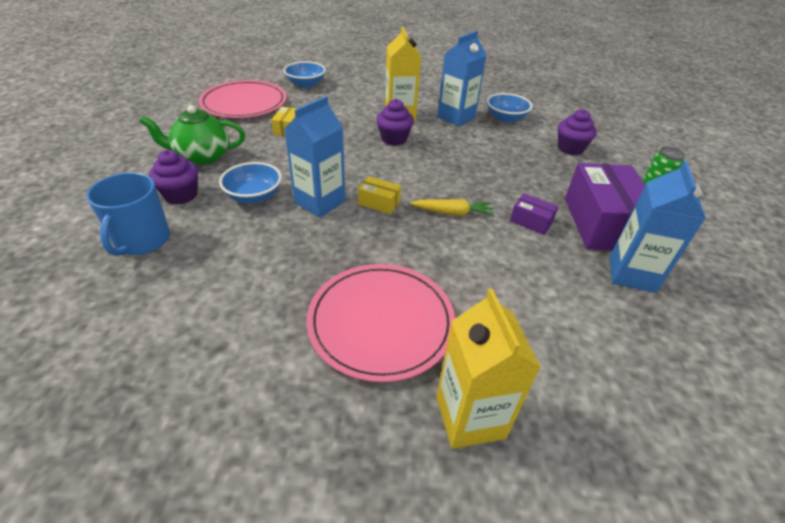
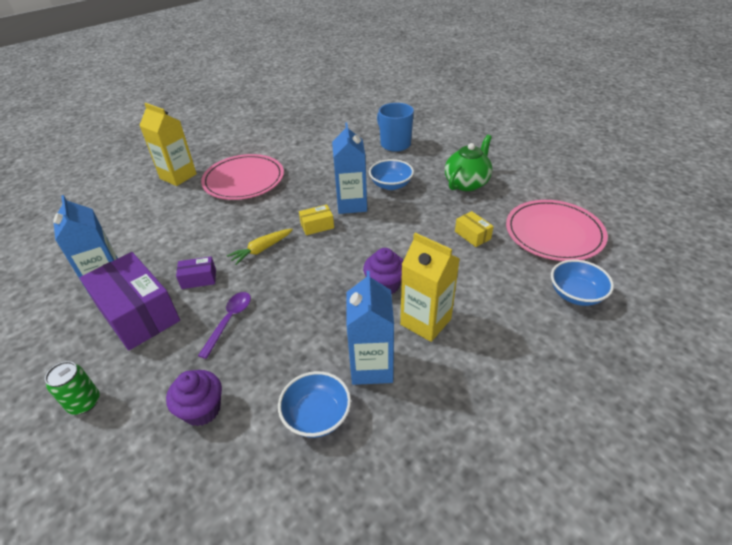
camera: 140 degrees right, 0 degrees up
purple cupcake [149,150,198,205] -> none
none -> purple spoon [198,292,251,359]

